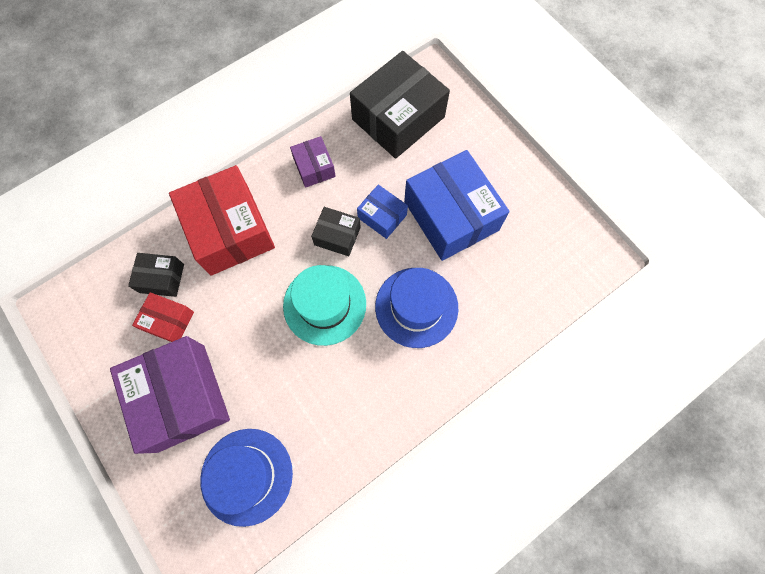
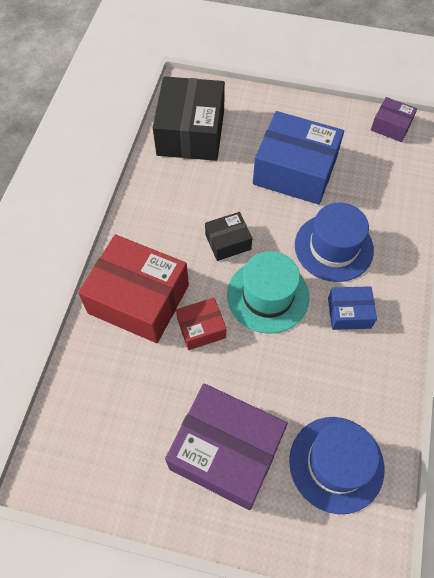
camera: 40 degrees left, 10 degrees down
black box [128,253,184,297] -> none
red box [132,292,194,342] -> red box moved to [176,298,226,350]
purple box [290,136,336,188] -> purple box moved to [371,97,417,142]
blue box [357,185,408,239] -> blue box moved to [328,286,377,330]

